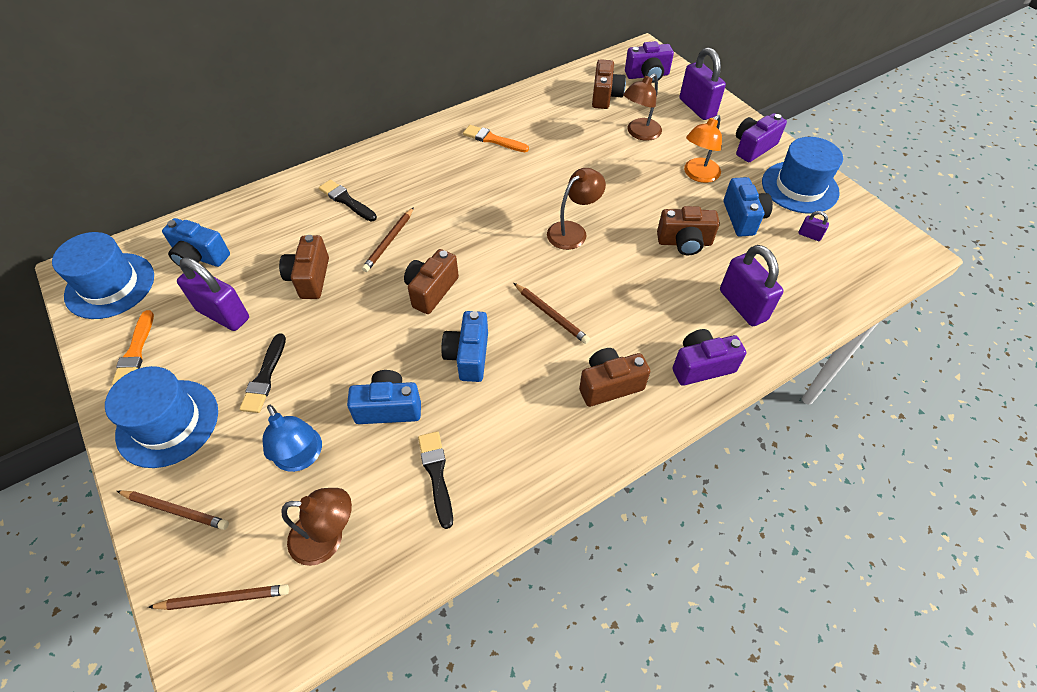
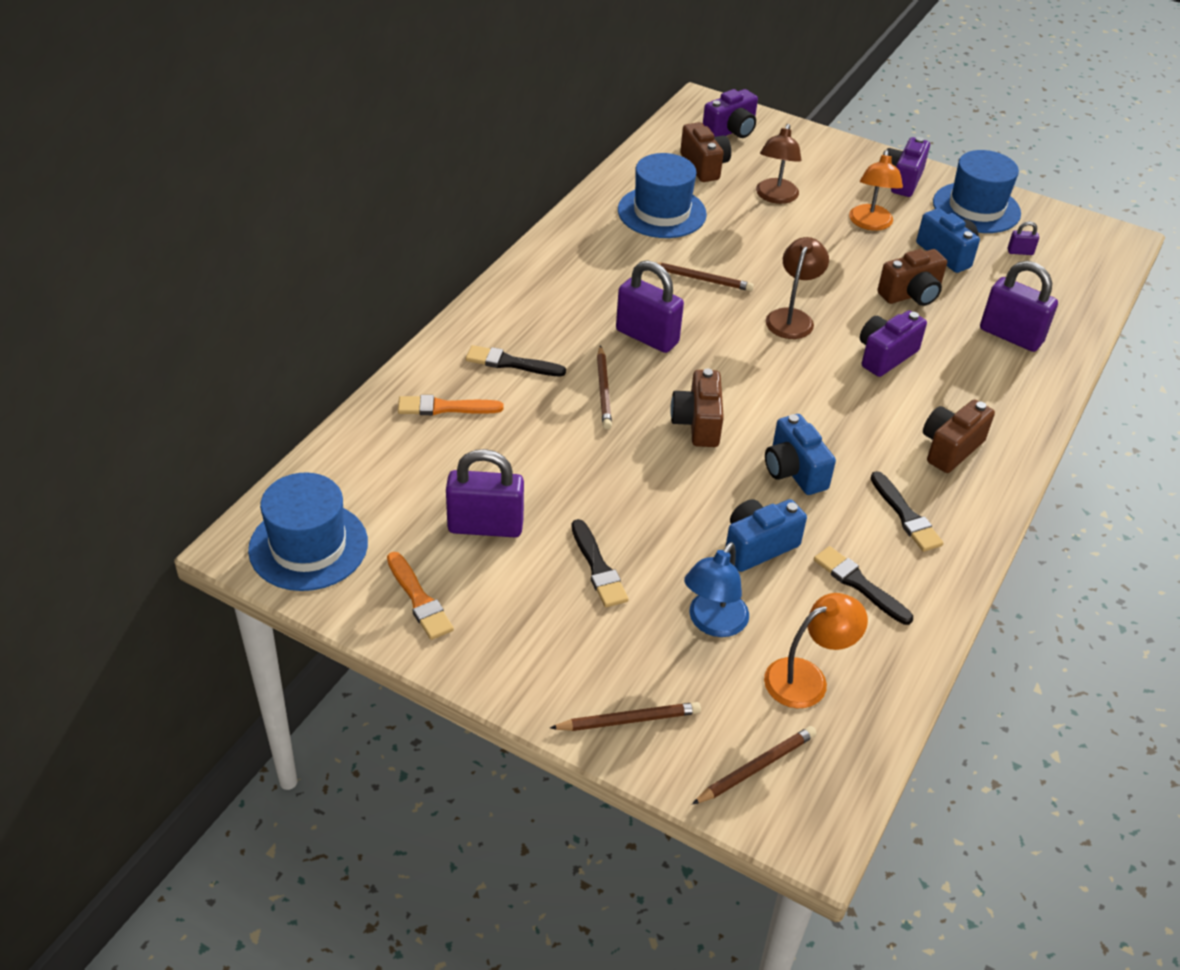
camera: 30 degrees left, 10 degrees down
blue hat [105,366,218,468] -> blue hat moved to [618,153,707,238]
blue camera [162,218,230,267] -> none
blue lamp [262,405,322,472] -> blue lamp turned 90 degrees clockwise [684,542,749,637]
brown camera [279,235,329,299] -> none
brown lamp [281,488,352,566] -> orange lamp [764,593,868,708]
orange brush [463,125,529,152] -> orange brush moved to [398,395,503,415]
brown pencil [514,283,590,344] -> brown pencil moved to [656,262,754,291]
purple camera [672,329,746,386] -> purple camera moved to [860,310,927,377]
purple padlock [680,47,726,120] -> purple padlock moved to [616,260,684,353]
none -> black brush [871,471,944,552]

